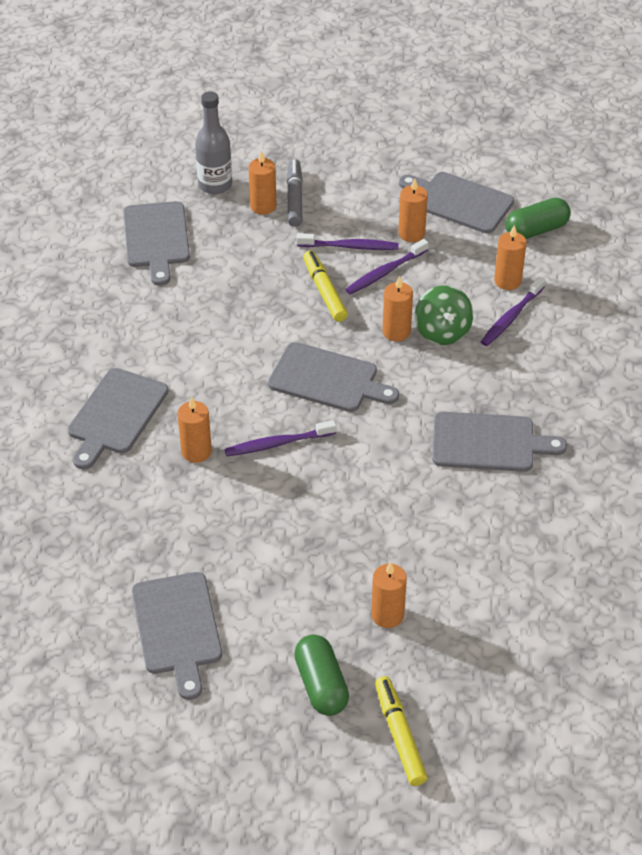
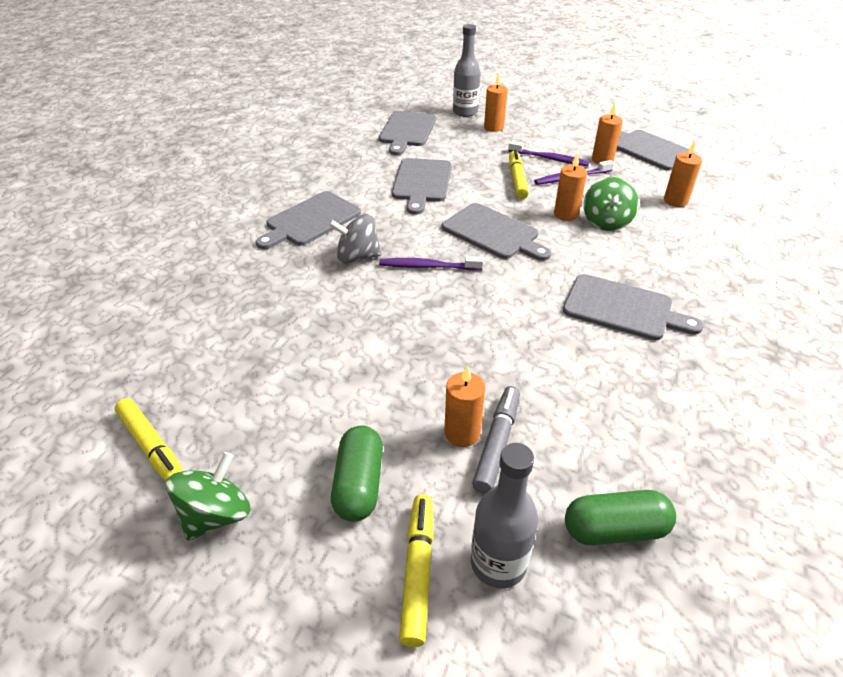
camera: 20 degrees right, 5 degrees down
grey cutting board [132,572,222,700] -> grey cutting board moved to [392,158,452,215]
orange candle [178,397,212,463] -> grey spinning top [329,213,382,264]
grey marker [287,159,303,227] -> grey marker moved to [472,386,520,494]
purple toothbrush [481,277,545,346] -> none
green capsule [506,198,571,239] -> green capsule moved to [565,490,676,545]
none -> yellow marker [115,398,183,482]
none -> green spinning top [166,452,250,541]
none -> grey bottle [471,443,538,589]

